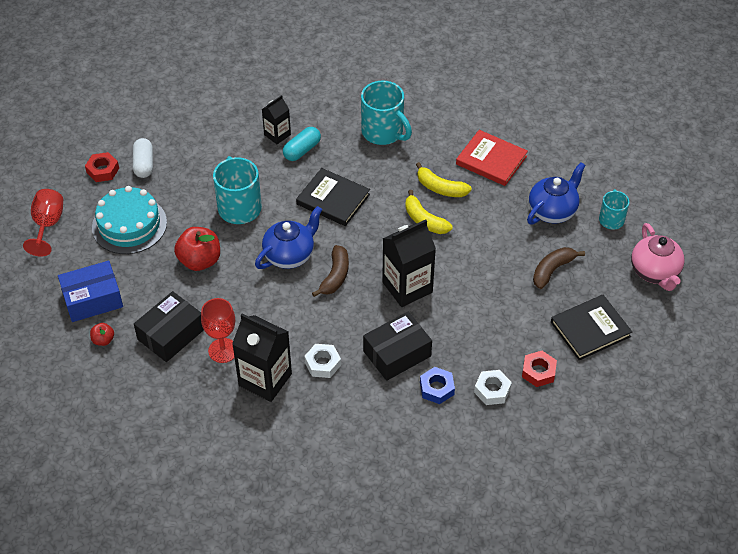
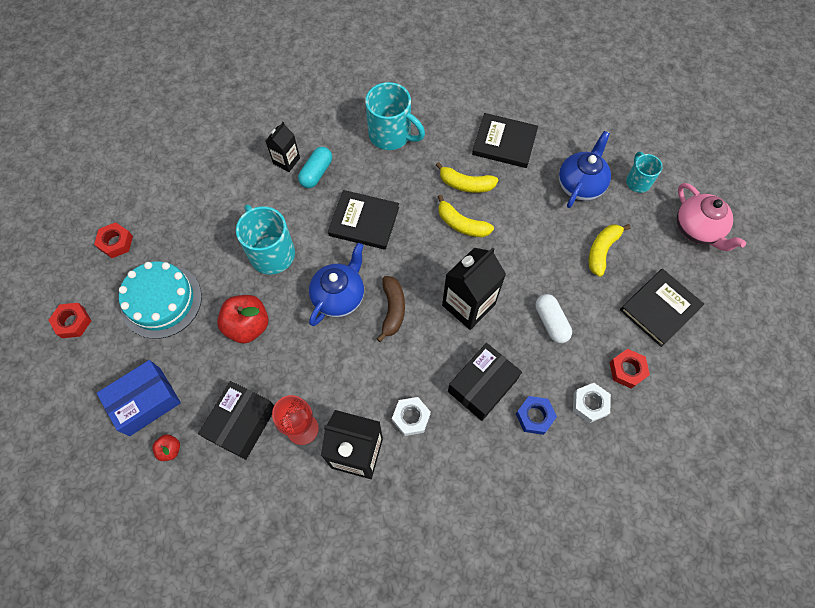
camera: 15 degrees left, 15 degrees up
red goblet [23,189,63,257] -> red nut [48,303,91,338]
white capsule [133,138,153,178] -> white capsule moved to [535,294,572,343]
red book [456,130,528,186] -> black book [472,113,538,168]
brown banana [533,247,585,289] -> yellow banana [588,224,631,277]

